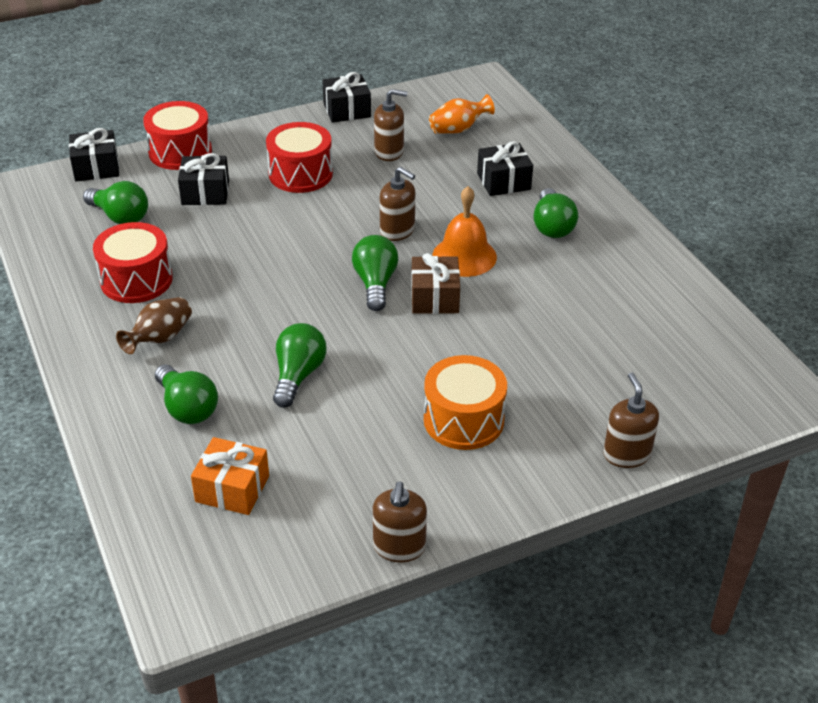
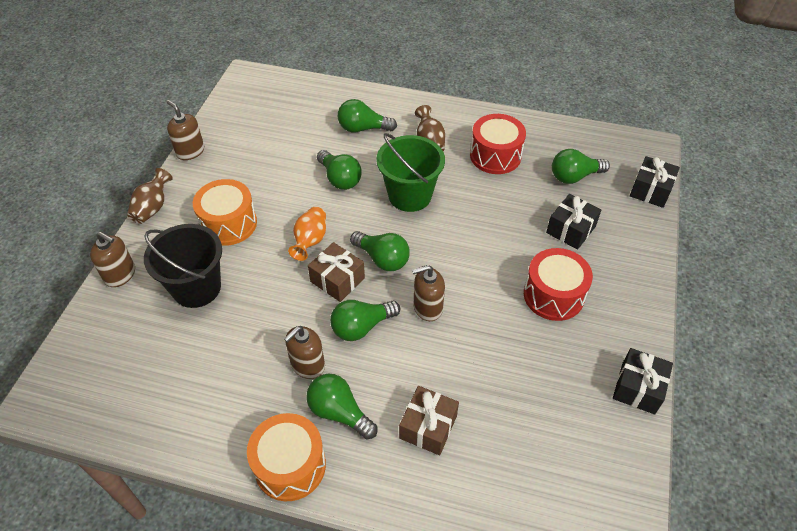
camera: 130 degrees right, 10 degrees up
red drum [143,101,212,170] -> none
orange gift [191,437,269,515] -> none
brown soap dispenser [374,89,408,161] -> brown soap dispenser moved to [284,326,325,379]
orange vase [429,94,495,134] -> orange vase moved to [288,207,326,261]
orange bell [432,186,497,277] -> green light bulb [330,300,400,341]
black gift [477,141,533,196] -> brown gift [399,386,459,455]
none -> brown vase [127,168,173,224]
none -> black bucket [144,224,222,308]
none -> orange drum [247,413,326,501]
none -> green bucket [376,133,445,212]

